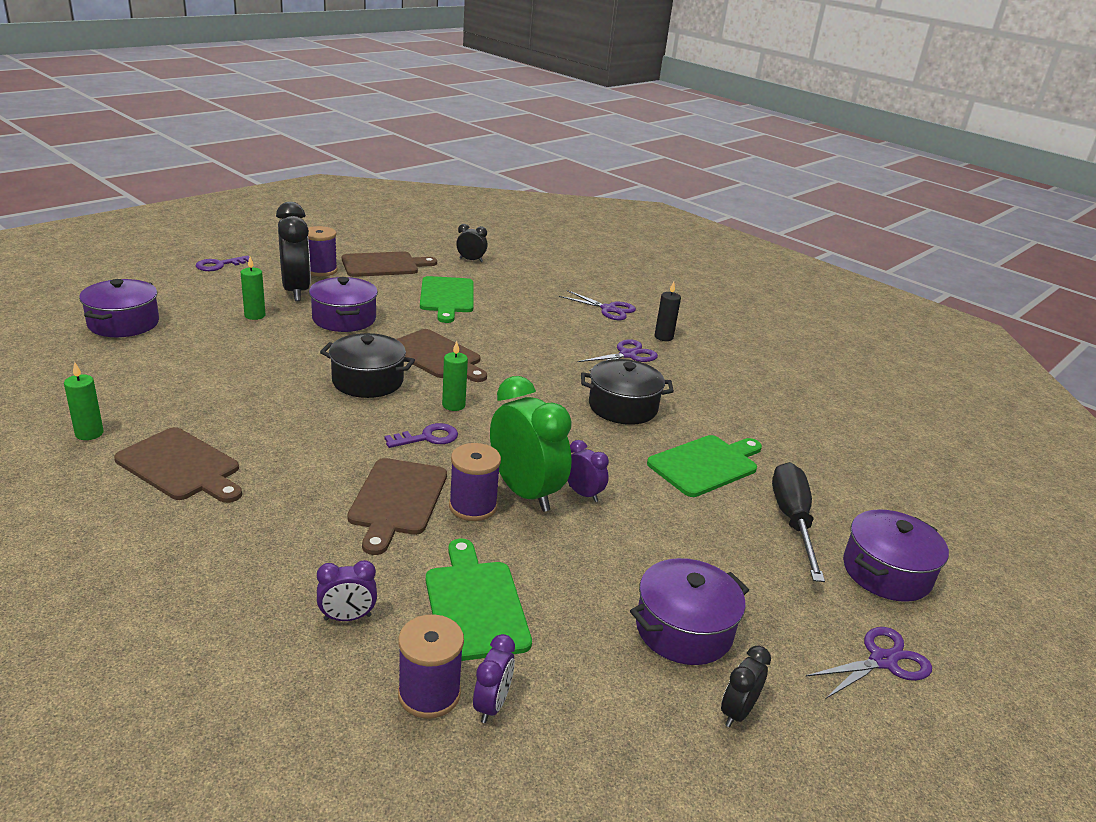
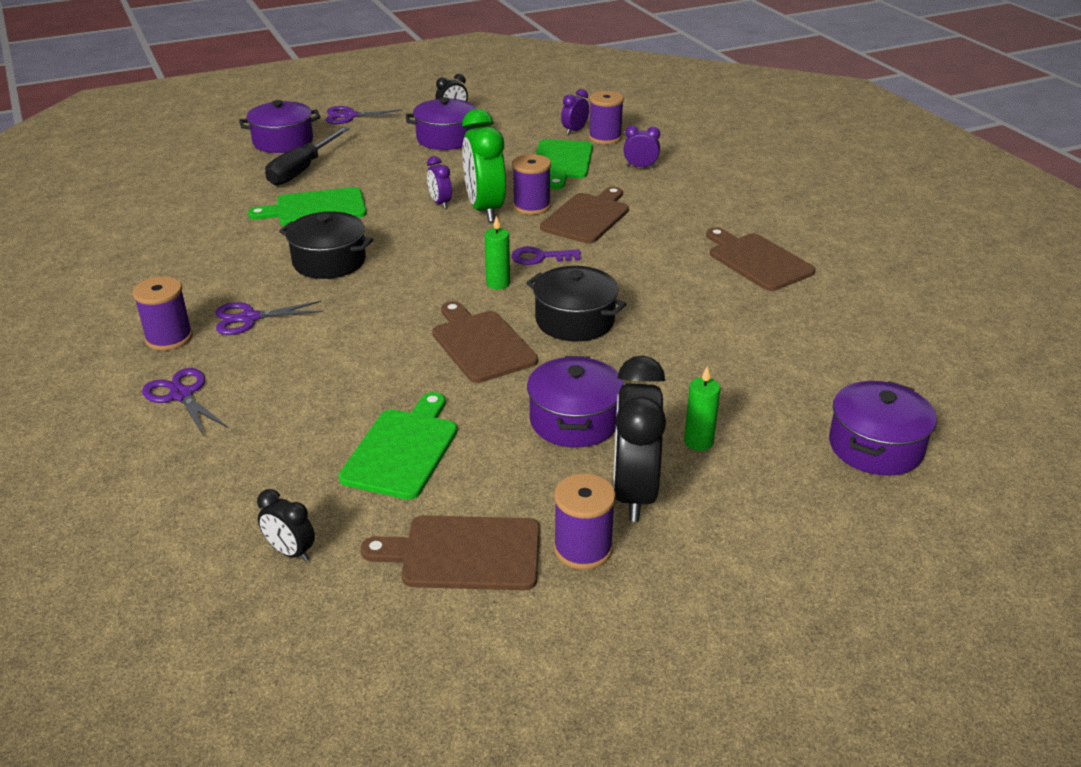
camera: 155 degrees left, 5 degrees up
green candle [64,362,104,440] -> none
purple key [196,255,249,271] -> none
black candle [654,282,681,341] -> purple spool [133,276,193,351]

